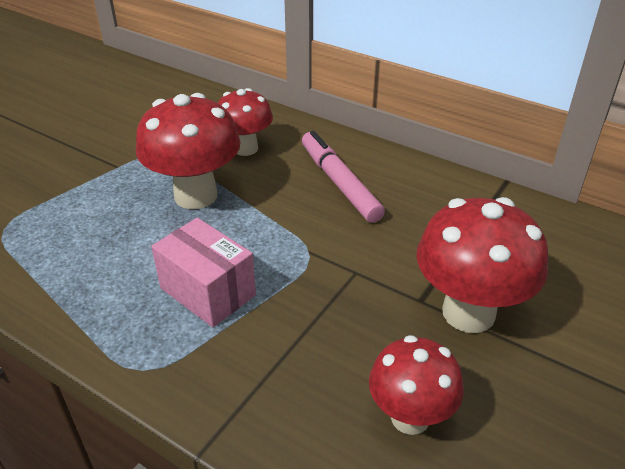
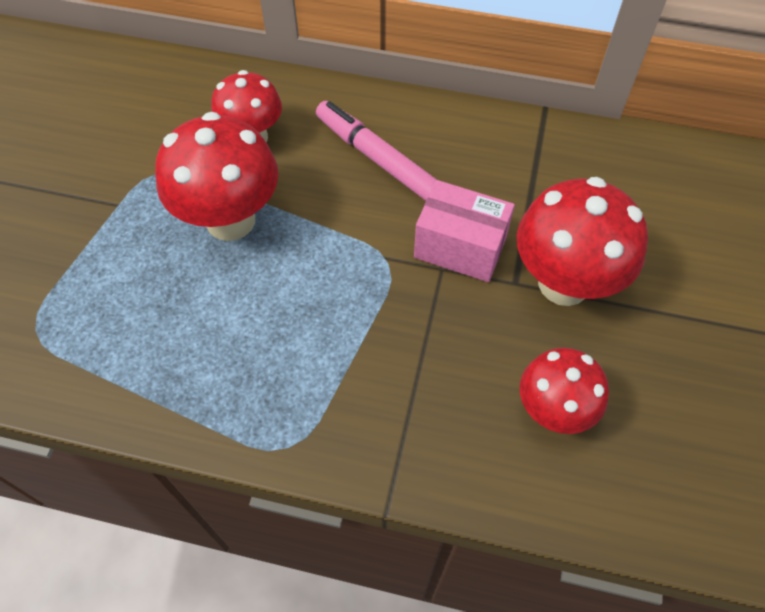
camera: 20 degrees left, 20 degrees up
pink box [151,218,256,327] -> pink box moved to [414,180,515,282]

